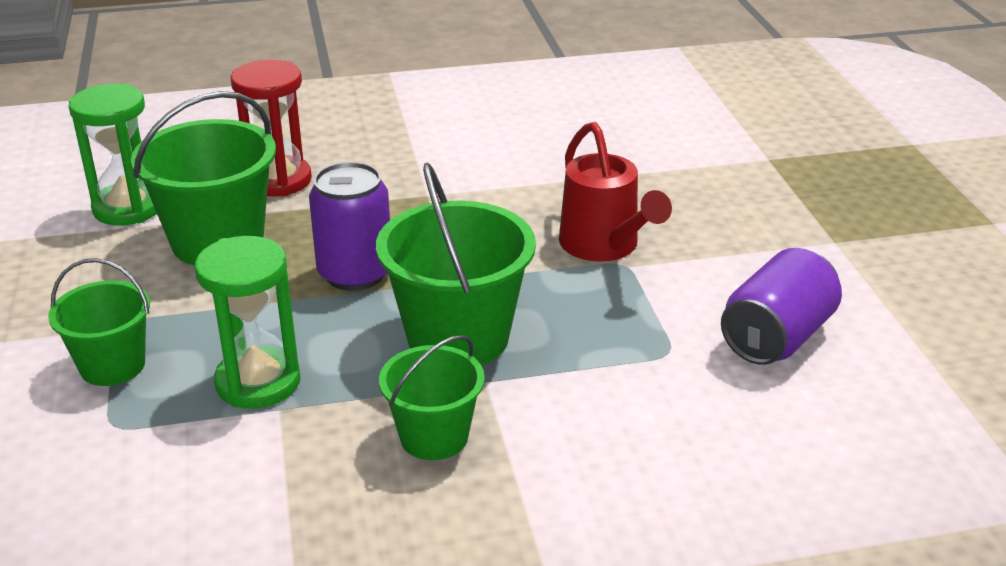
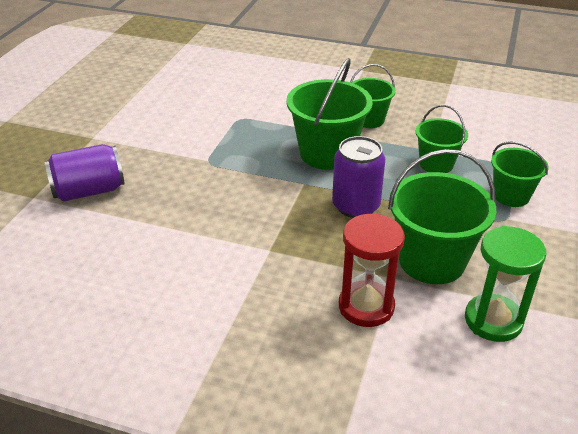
camera: 150 degrees left, 5 degrees up
green hourglass [195,236,300,409] -> green bucket [415,105,468,173]
red watering can [559,122,672,262] -> none
purple can [721,248,842,365] -> purple can moved to [44,144,125,202]

